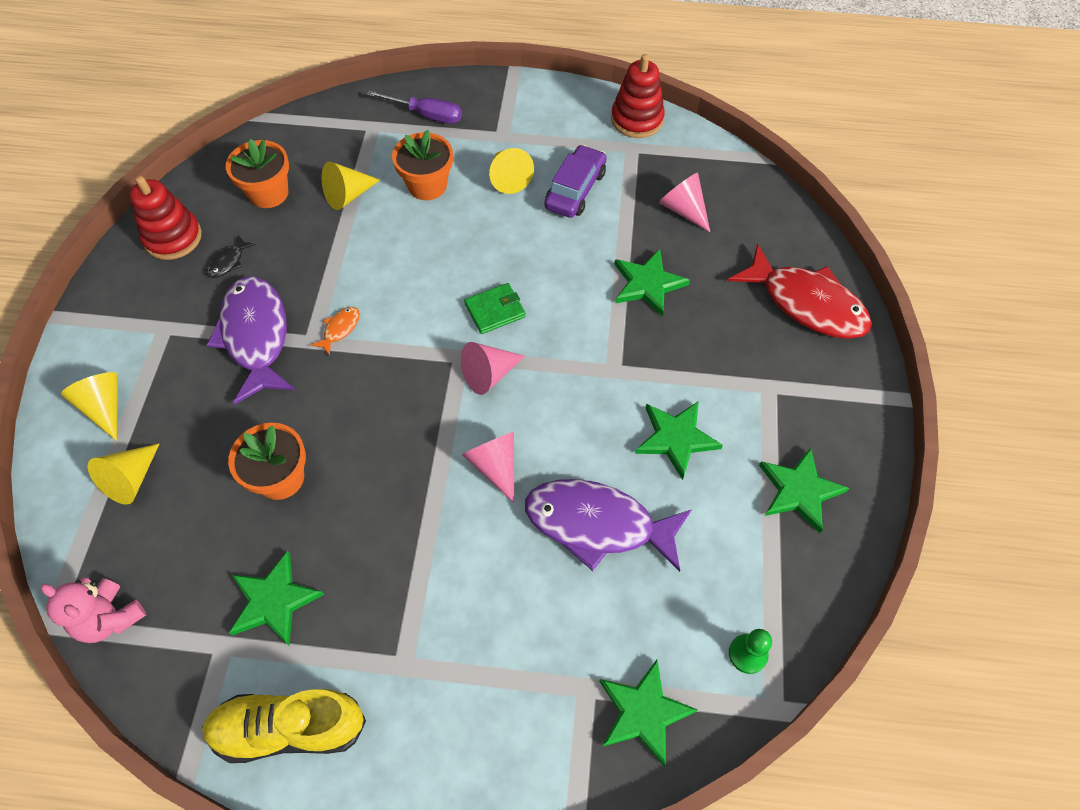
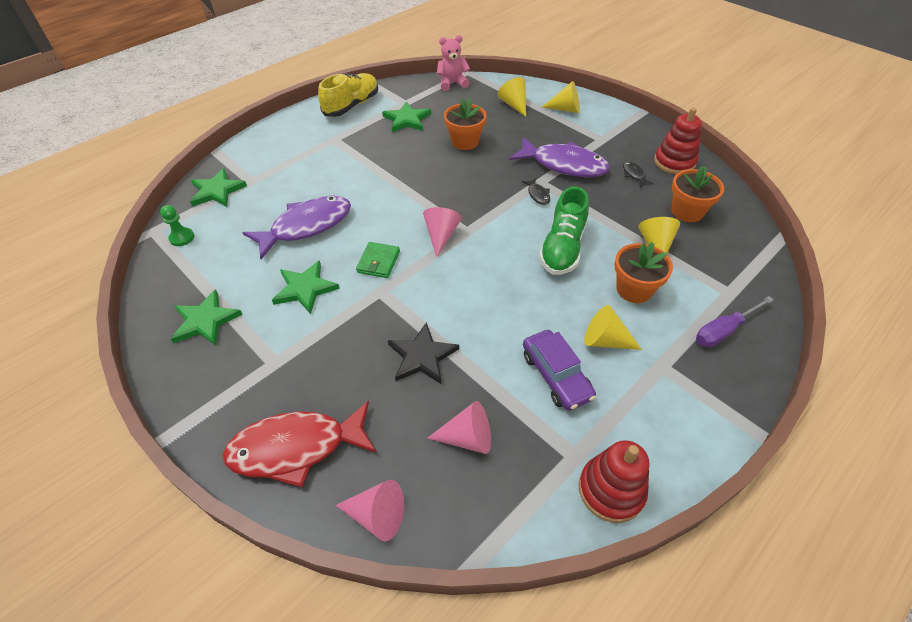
camera: 130 degrees right, 10 degrees down
orange fish [311,307,360,356] -> black fish [522,178,550,205]
pink cone [462,432,514,503] -> pink cone moved to [335,480,404,541]
green wallet [464,283,526,334] -> green wallet moved to [356,242,400,278]
green star [615,249,690,317] -> black star [388,322,459,384]
none -> green shoe [539,186,589,275]

